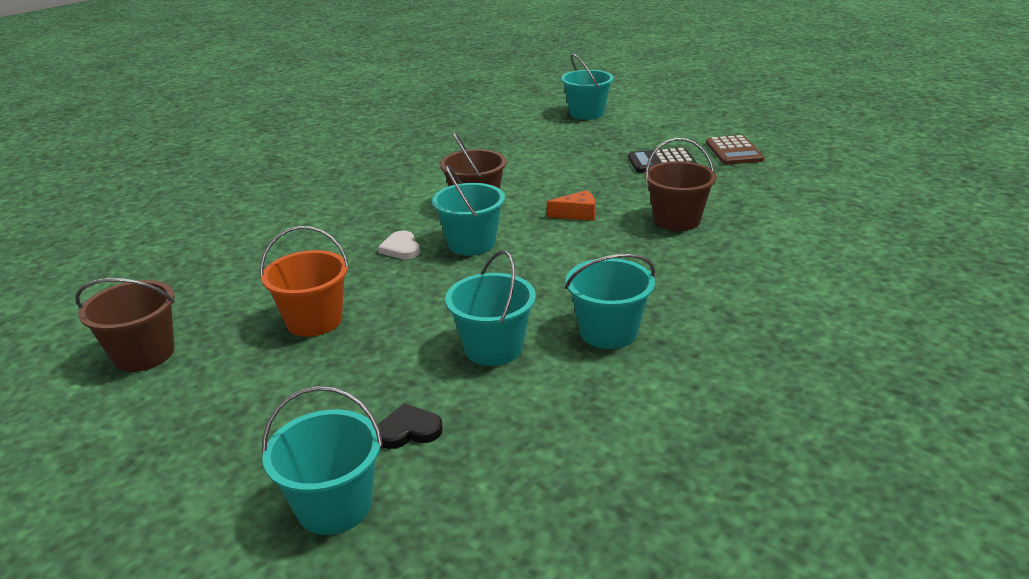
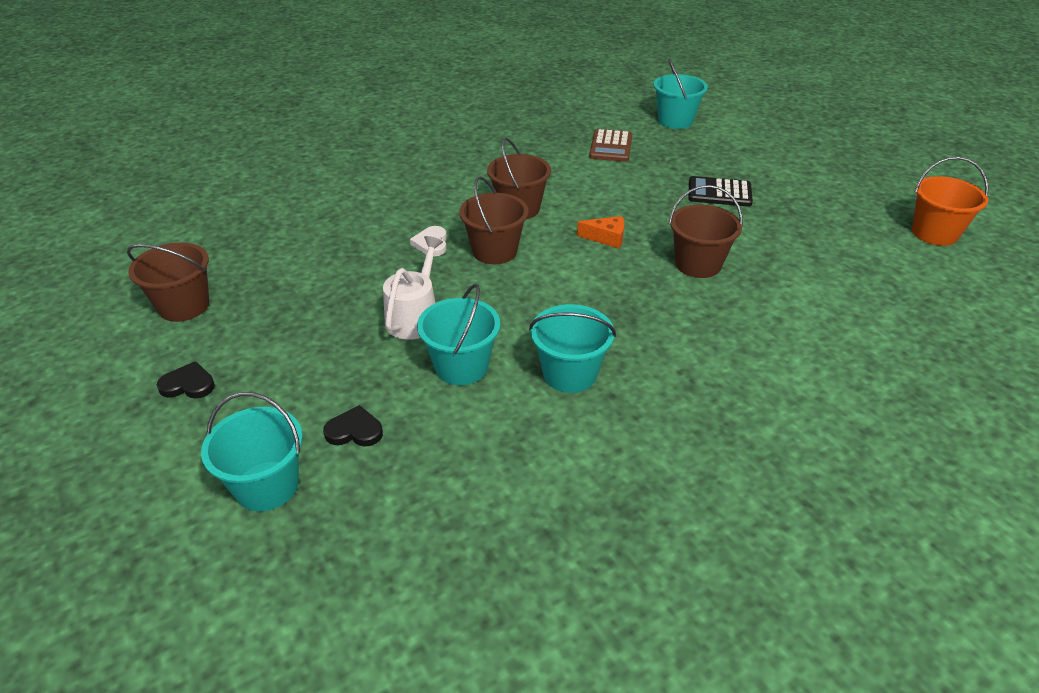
camera: 15 degrees right, 10 degrees up
orange bucket [260,226,349,337] -> orange bucket moved to [912,157,989,246]
turquoise bucket [432,165,505,255] -> brown bucket [459,176,528,264]
brown calculator [706,135,764,165] -> brown calculator moved to [589,129,632,162]
none -> black heart [157,361,215,399]
none -> white watering can [383,236,443,340]

